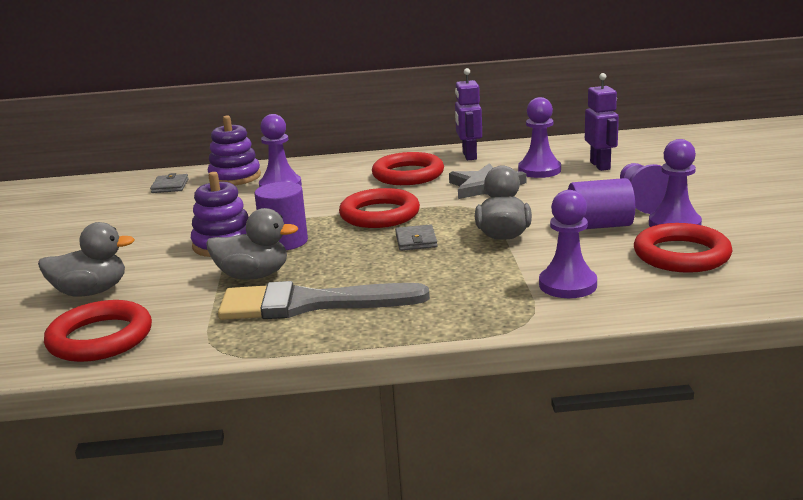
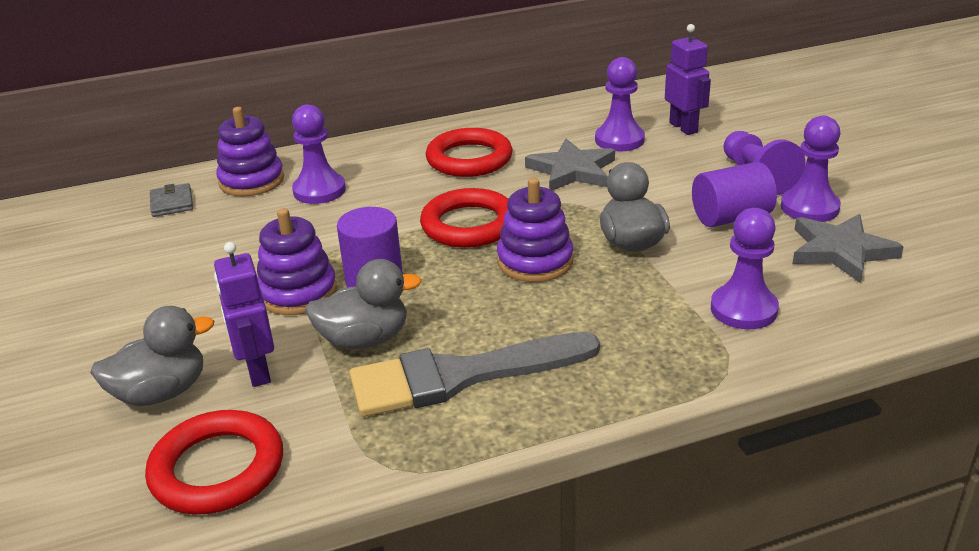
camera: 15 degrees left, 10 degrees up
grey wallet [395,224,438,251] -> purple stacking toy [497,178,573,282]
purple robot [455,68,482,160] -> purple robot moved to [214,242,274,387]
red ring [634,223,733,273] -> grey star [793,214,904,283]

